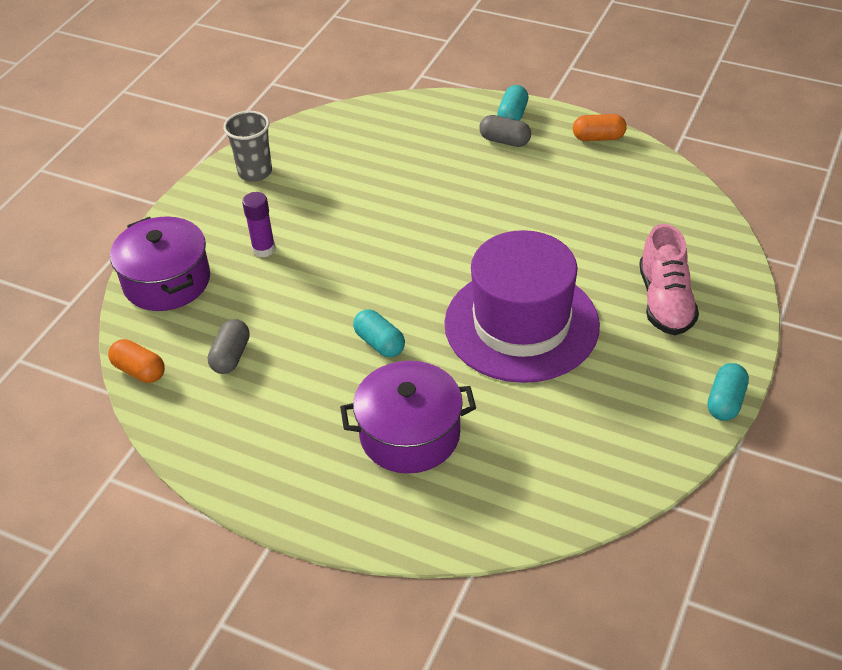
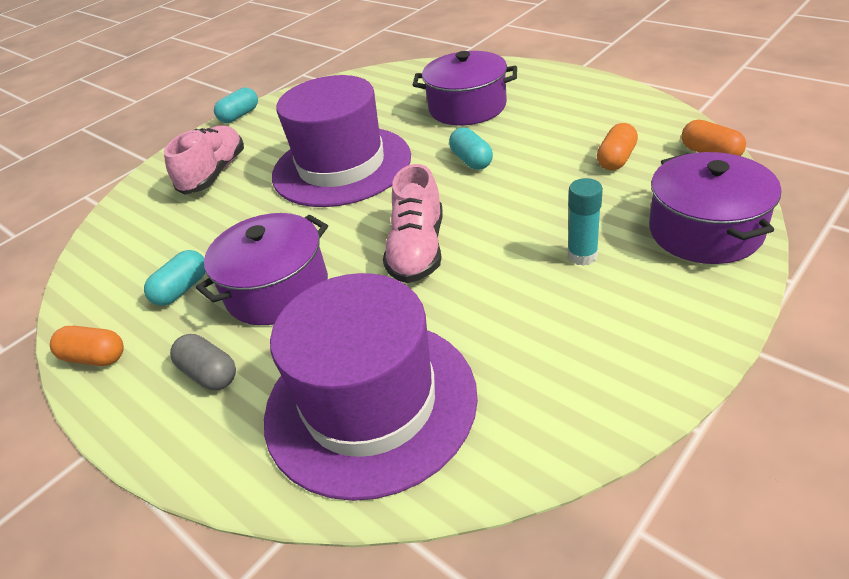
camera: 160 degrees left, 5 degrees down
grey capsule [208,319,250,374] -> orange capsule [597,123,638,170]
grey cup [223,111,272,182] -> none
purple glue stick [242,192,276,258] -> turquoise glue stick [568,178,603,266]
turquoise capsule [497,85,529,121] -> turquoise capsule moved to [144,250,205,306]
none -> purple pot [196,213,328,325]
none -> purple hat [264,273,478,501]
none -> pink shoe [383,164,443,283]

